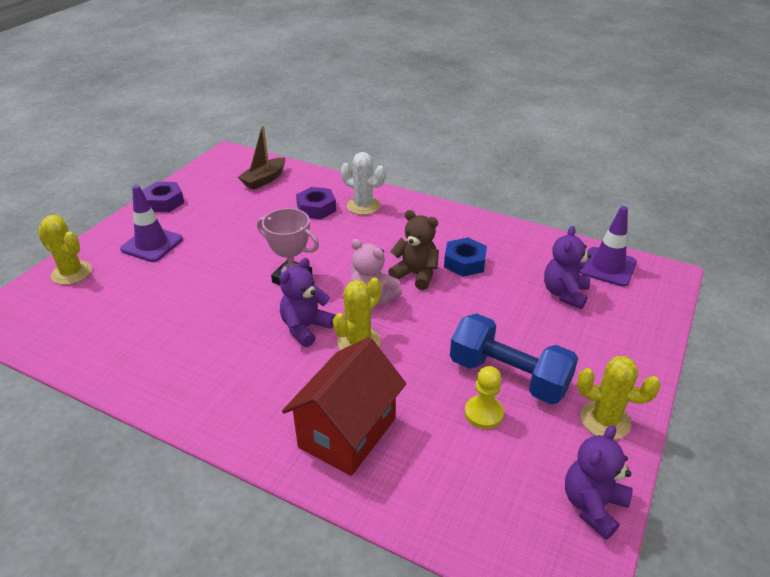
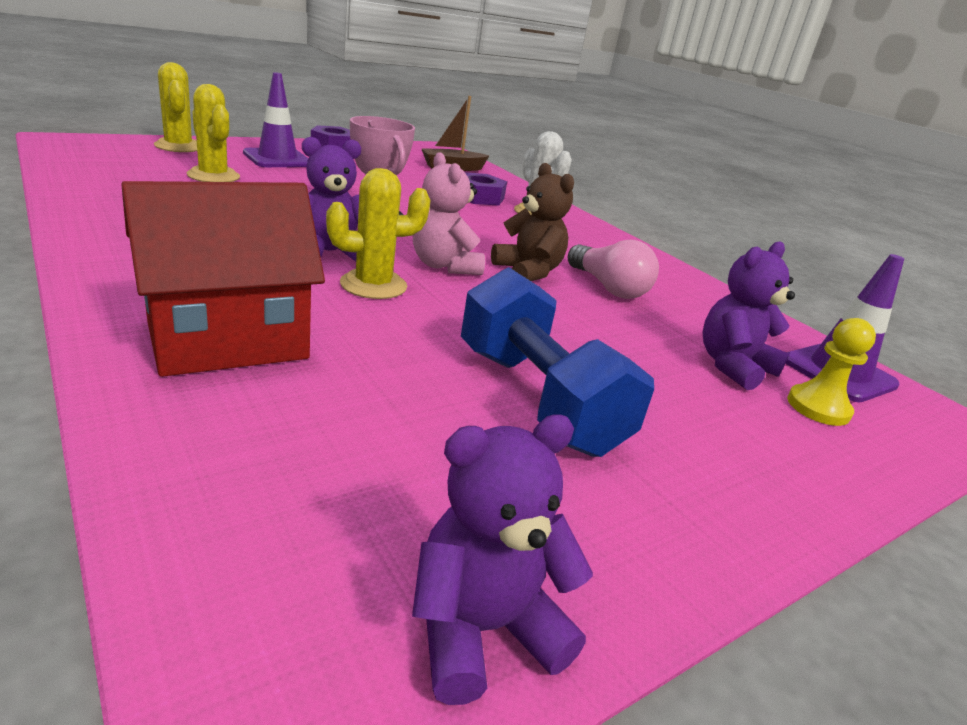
camera: 25 degrees right, 10 degrees down
blue nut [444,237,487,277] -> pink light bulb [568,240,659,299]
yellow pawn [465,366,504,429] -> yellow pawn moved to [787,318,876,426]
yellow cactus [577,356,661,440] -> yellow cactus moved to [186,84,240,182]

